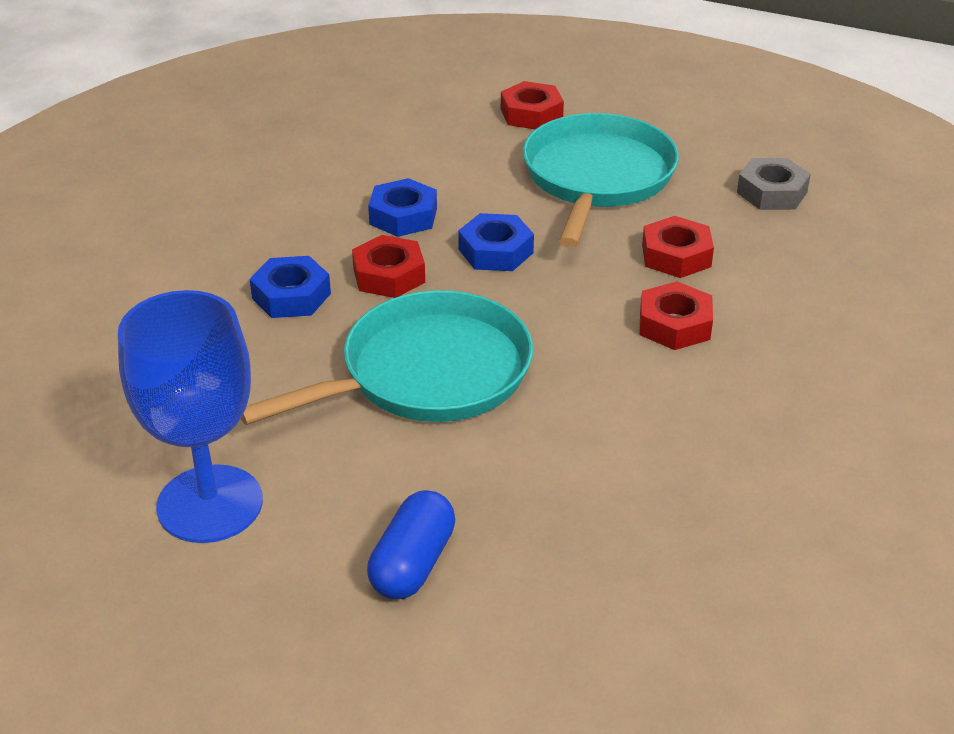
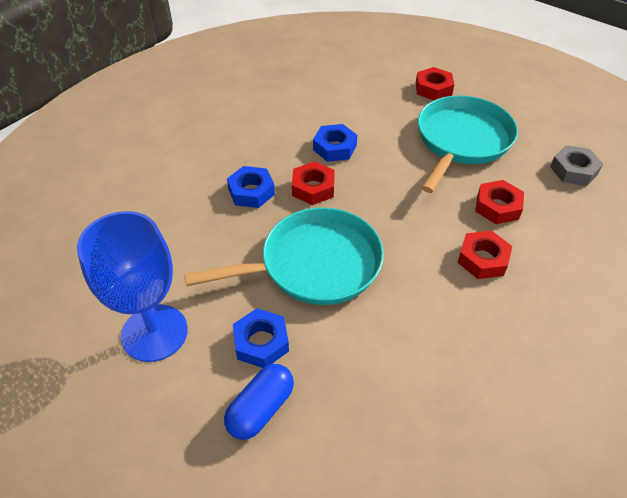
camera: 15 degrees right, 10 degrees up
blue nut [458,213,534,271] -> blue nut moved to [233,308,289,368]

